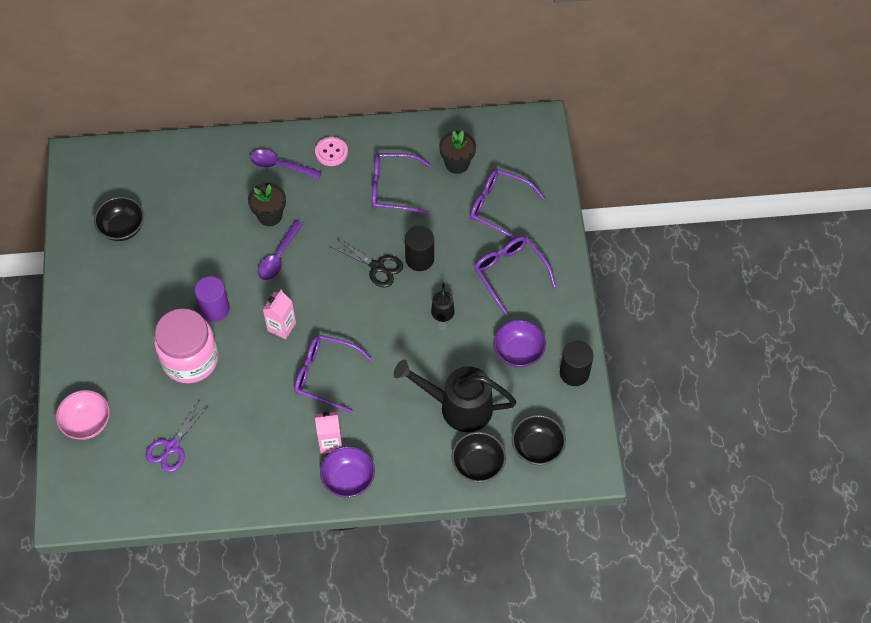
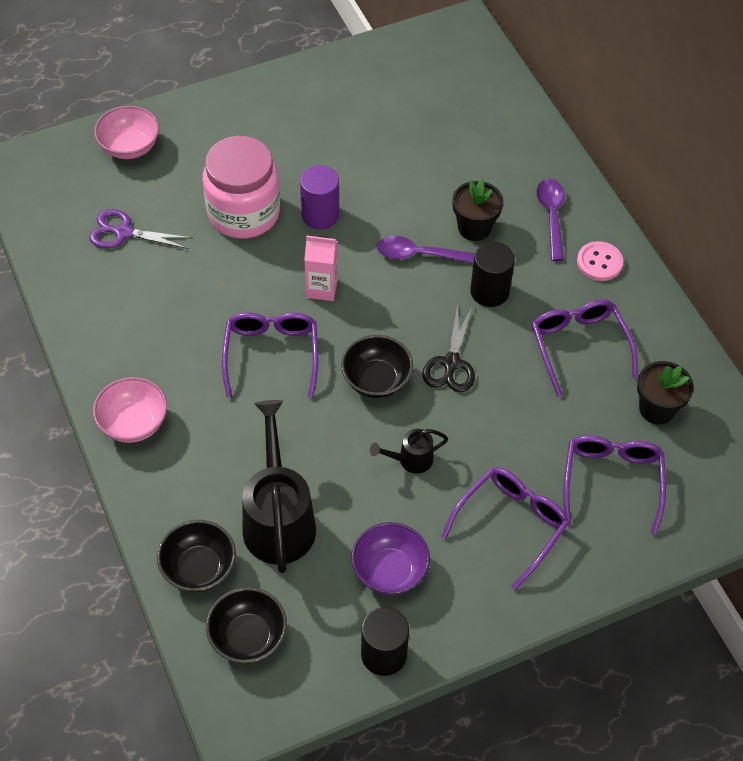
camera: 70 degrees right, 5 degrees down
black bowl [94,196,144,241] -> black bowl moved to [341,335,413,398]
pink carton [315,412,342,454] -> none
purple bowl [320,446,375,497] -> pink bowl [93,377,167,443]
black cylinder [405,226,434,271] -> black cylinder moved to [470,242,515,307]

